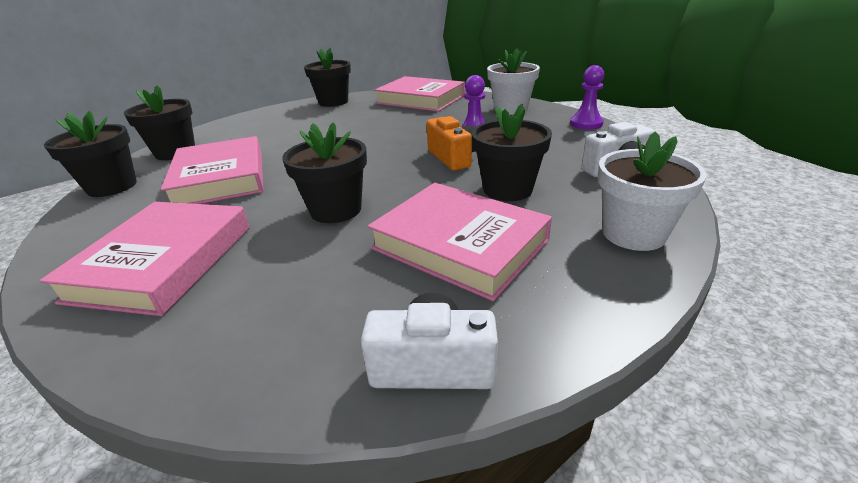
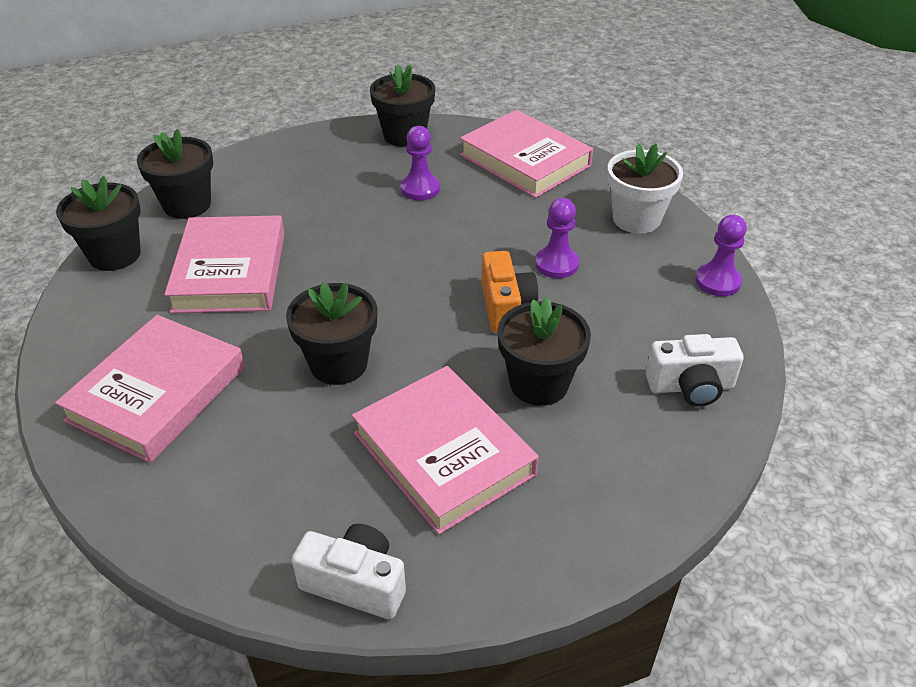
camera: 15 degrees right, 10 degrees up
white flower pot [598,132,707,251] -> none
none -> purple pawn [401,126,440,200]

